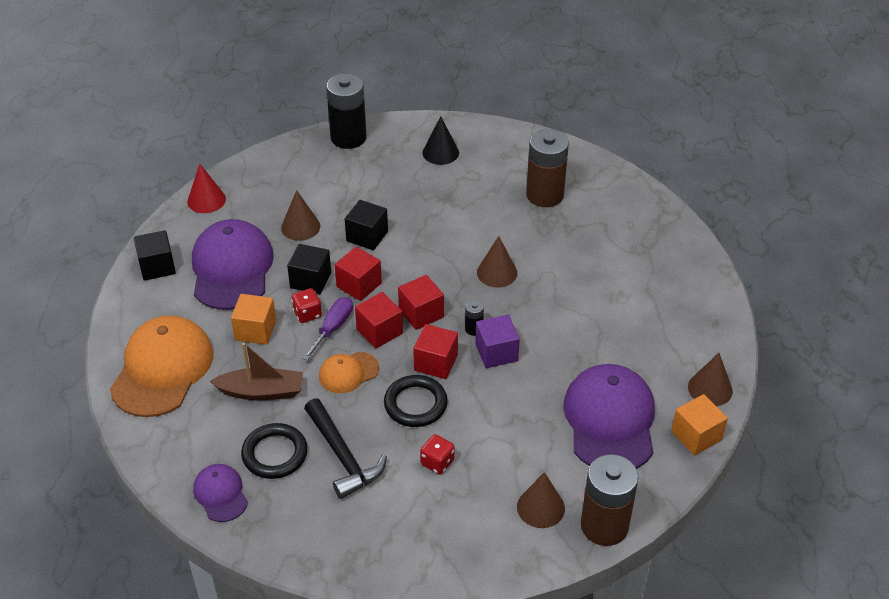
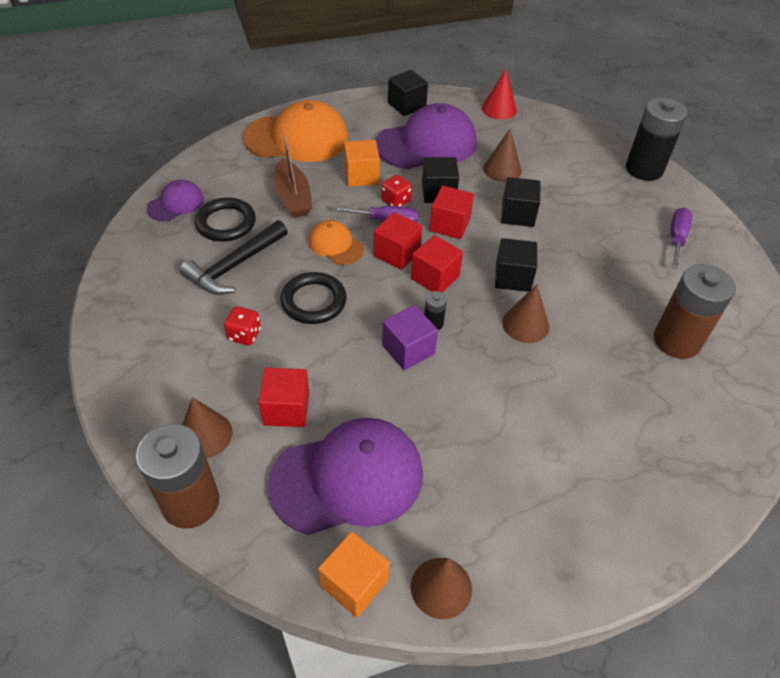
camera: 70 degrees right, 5 degrees up
red cube [413,324,458,379] -> red cube moved to [258,368,309,427]
black cone [423,116,459,165] -> purple screwdriver [671,207,692,269]
none -> black cube [495,238,537,292]

